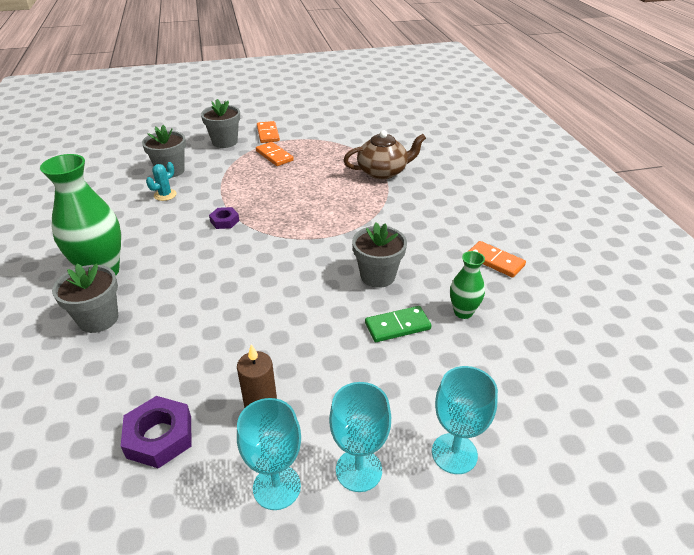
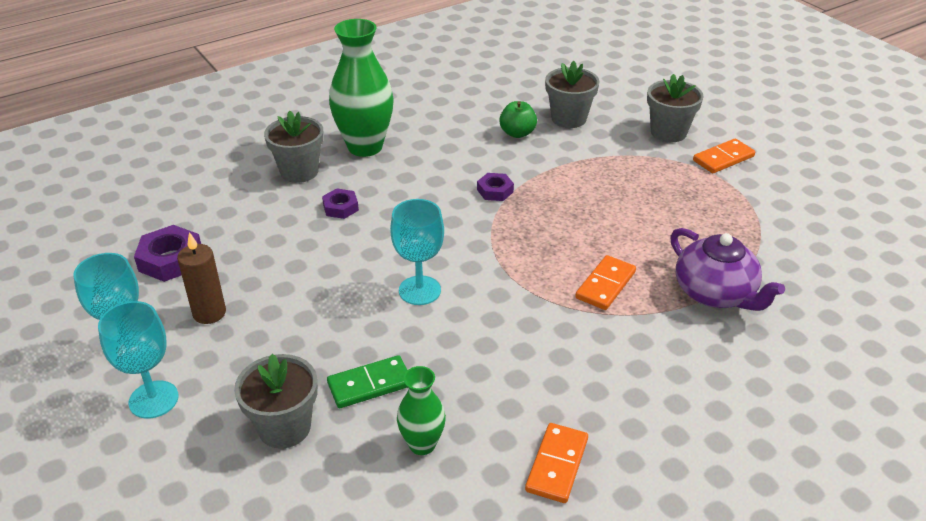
camera: 70 degrees right, 0 degrees up
turquoise cactus [146,162,177,201] -> green apple [499,101,537,138]
orange domino [256,142,294,166] -> orange domino moved to [575,255,636,310]
brown teapot [343,130,426,179] -> purple teapot [670,228,785,311]
grey flower pot [352,223,407,288] -> grey flower pot moved to [234,354,318,449]
green domino [365,306,431,342] -> green domino turned 75 degrees counterclockwise [327,355,408,408]
turquoise goblet [432,366,498,474] -> turquoise goblet moved to [390,199,444,305]
none -> purple nut [322,188,359,219]

